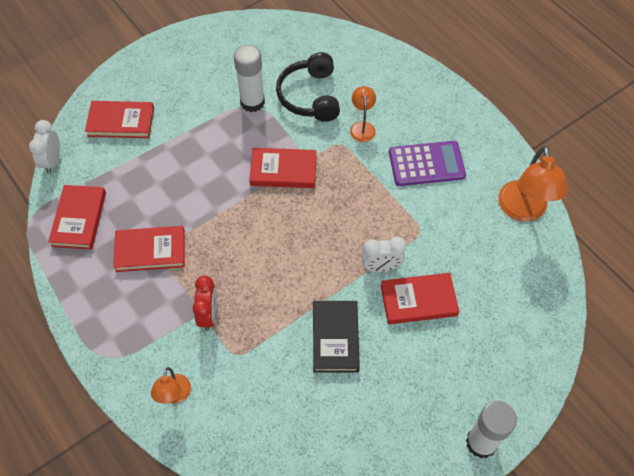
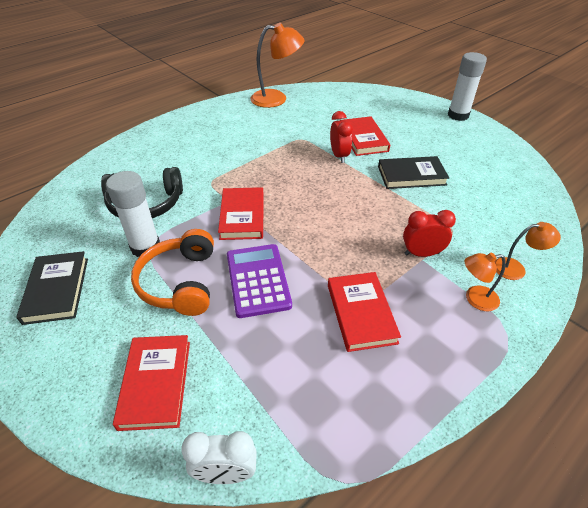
camera: 95 degrees left, 15 degrees down
red book [48,185,106,250] -> none
orange lamp [350,86,376,142] -> orange lamp moved to [464,253,506,311]
white clock [361,237,406,272] -> red clock [330,111,353,163]
purple calculator [389,141,466,186] -> purple calculator moved to [227,244,292,318]
none -> black book [16,251,88,325]
none -> orange headphones [131,229,214,316]

